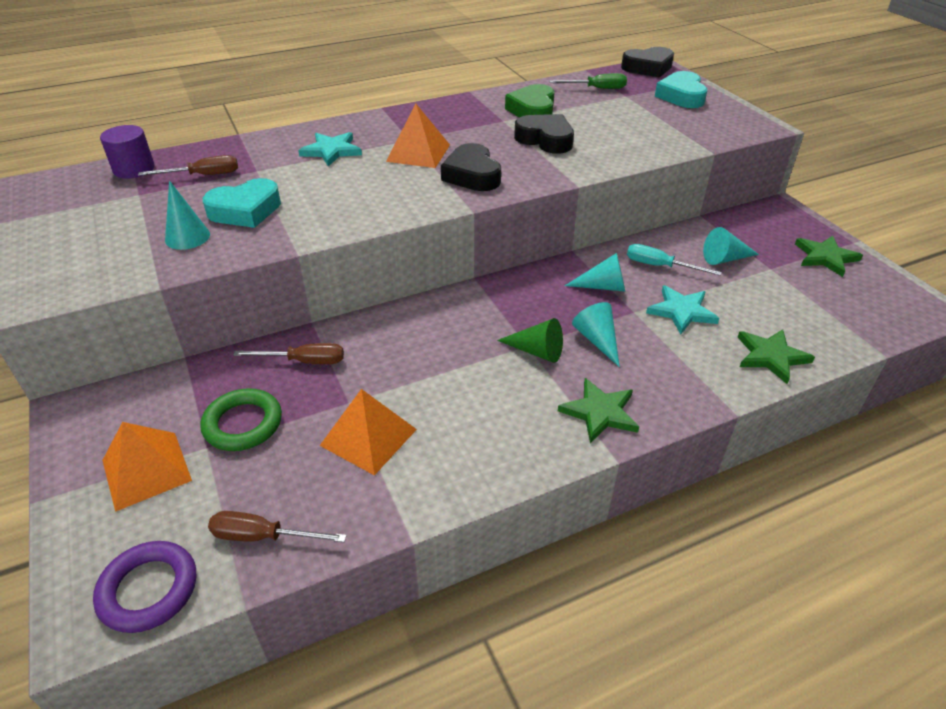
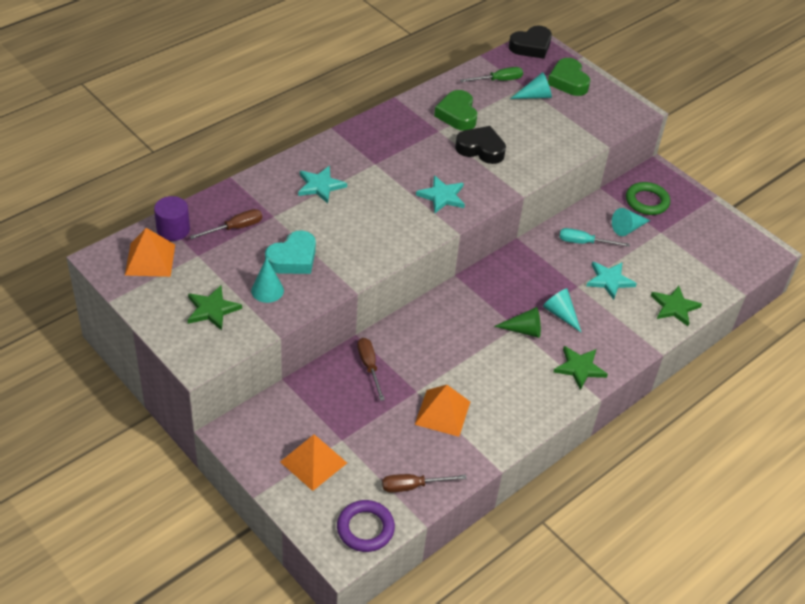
camera: 20 degrees left, 5 degrees up
green ring [200,388,282,451] -> green ring moved to [626,182,670,215]
brown screwdriver [233,343,344,364] -> brown screwdriver turned 90 degrees counterclockwise [357,338,385,401]
orange pyramid [386,104,450,168] -> orange pyramid moved to [125,228,175,277]
black heart [441,143,501,191] -> turquoise star [416,176,465,213]
turquoise cone [565,253,625,292] -> turquoise cone moved to [510,72,552,99]
turquoise heart [655,71,707,108] -> green heart [548,58,590,96]
green star [795,236,863,277] -> green star moved to [188,285,242,331]

